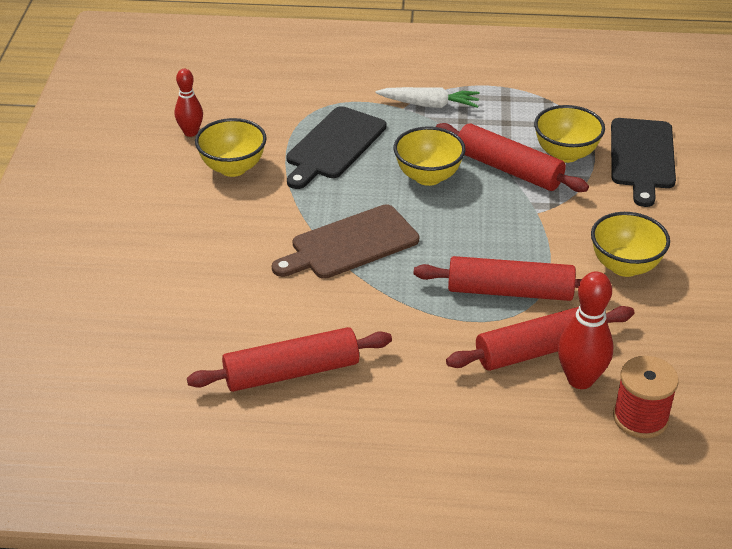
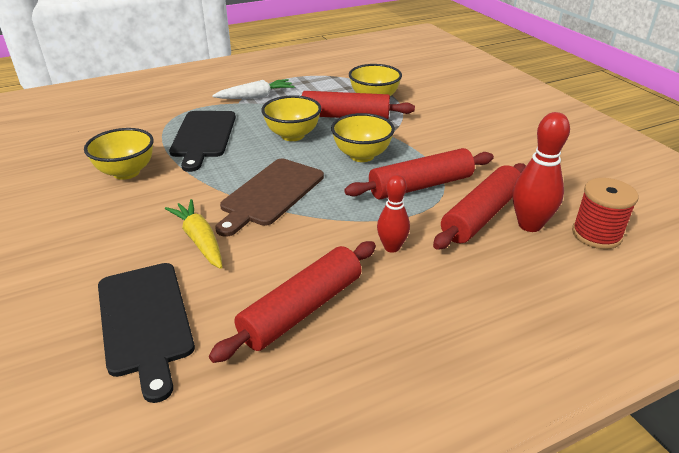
camera: 30 degrees left, 5 degrees down
red bowling pin [175,69,203,137] -> red bowling pin moved to [377,175,410,253]
yellow bowl [591,212,670,277] -> yellow bowl moved to [331,113,395,162]
black cutting board [611,118,676,207] -> black cutting board moved to [98,263,195,403]
none -> yellow carrot [165,199,222,269]

